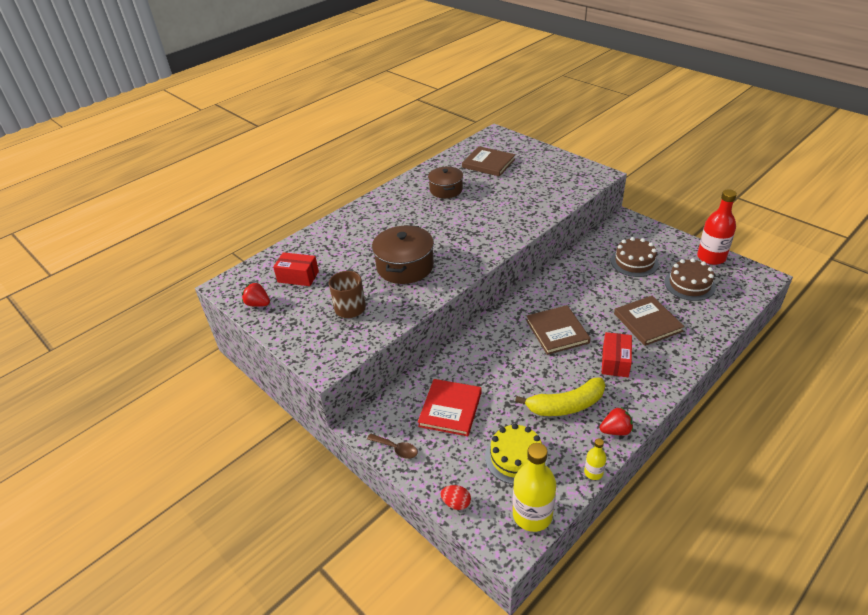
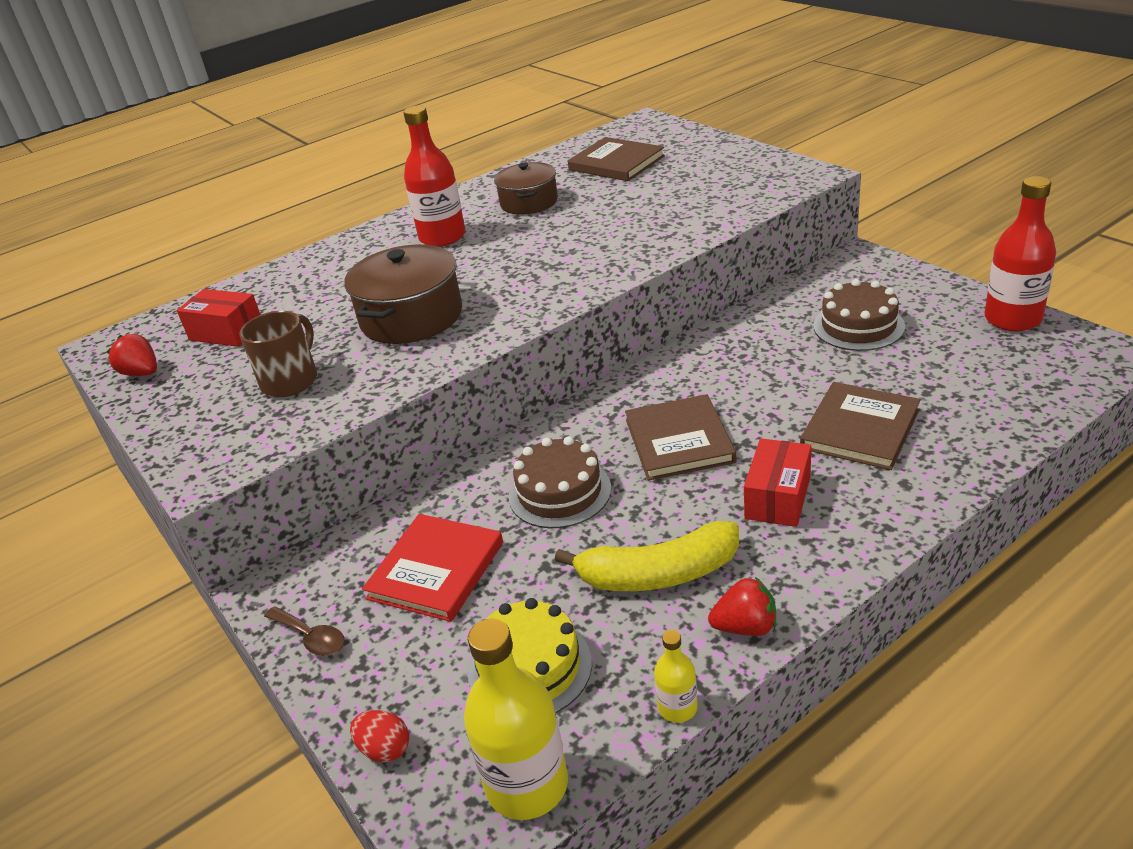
camera: 10 degrees right, 5 degrees down
brown book [614,296,685,346] -> brown book turned 45 degrees clockwise [800,382,921,470]
brown cake [664,258,716,301] -> brown cake moved to [509,436,611,528]
none -> red bottle [403,106,466,247]

